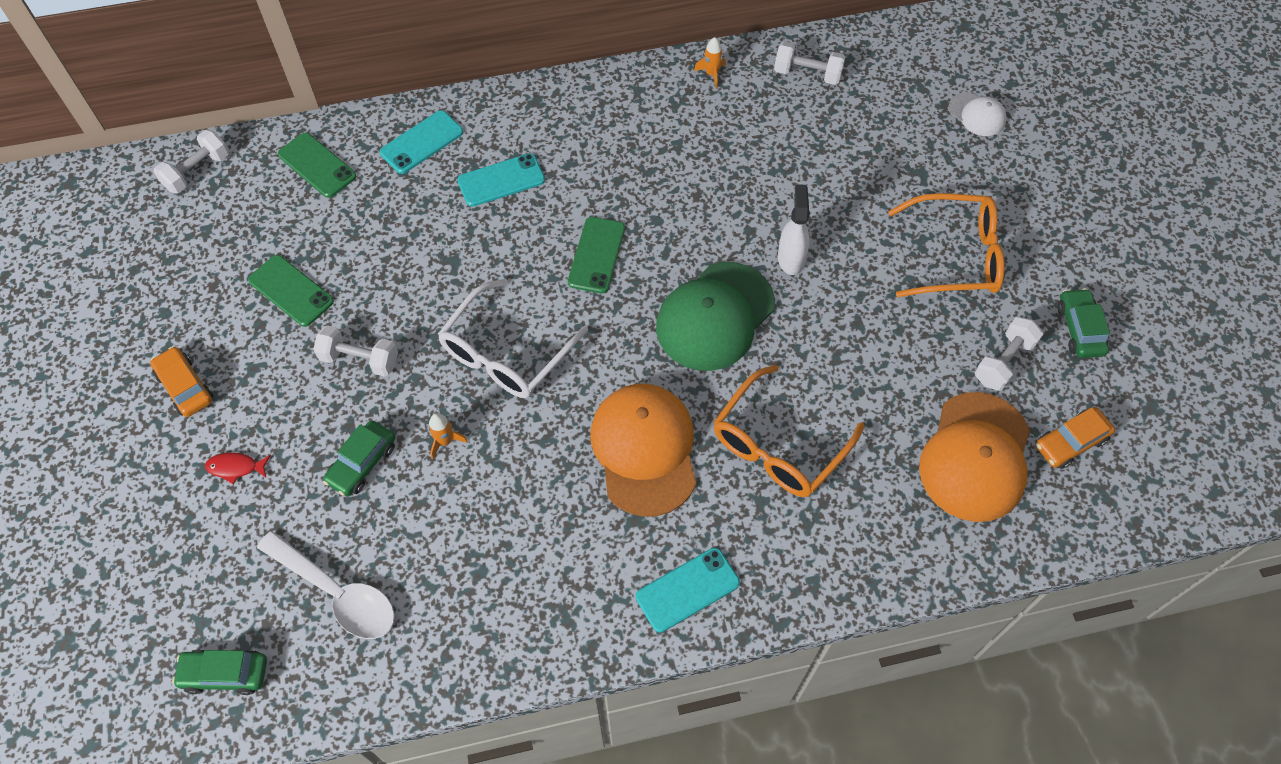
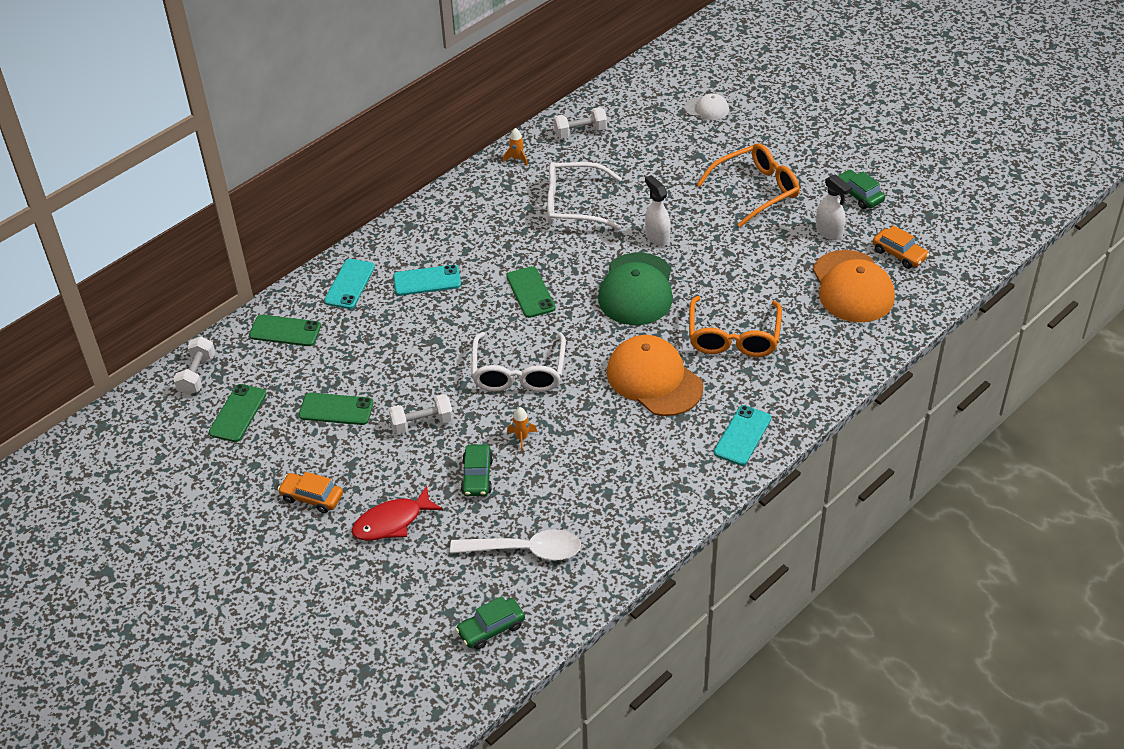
camera: 30 degrees left, 15 degrees down
red fish [205,452,271,484] -> red fish [352,485,443,541], size x1.82
turquoise phone [457,153,545,207] -> turquoise phone turned 45 degrees clockwise [393,265,461,296]
white dumbbell [975,317,1043,391] -> white spray bottle [816,174,852,240]
orange car [1036,407,1115,469] -> orange car turned 75 degrees counterclockwise [873,225,929,269]
none -> green phone [209,384,267,442]
none -> white glasses [547,162,622,230]

